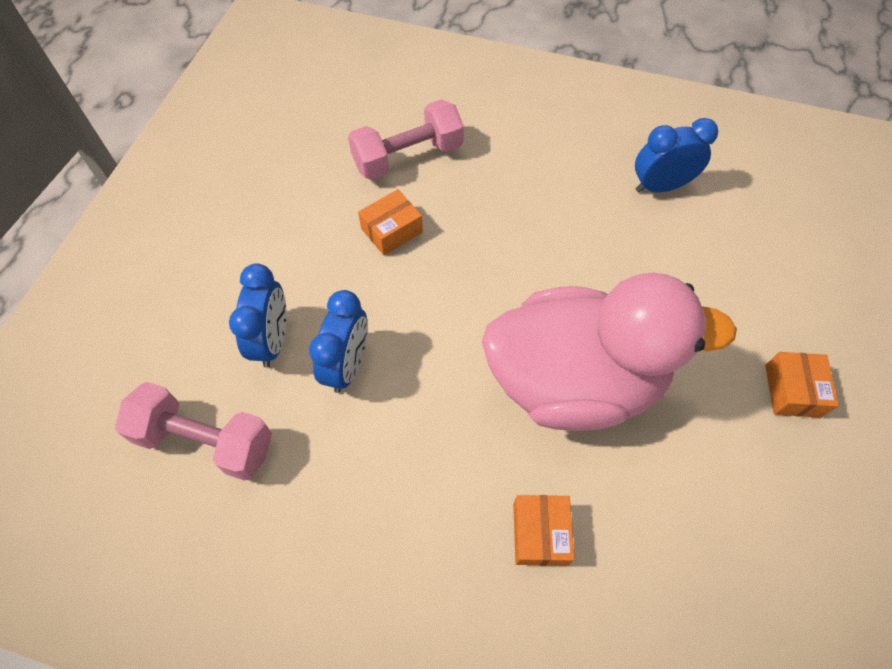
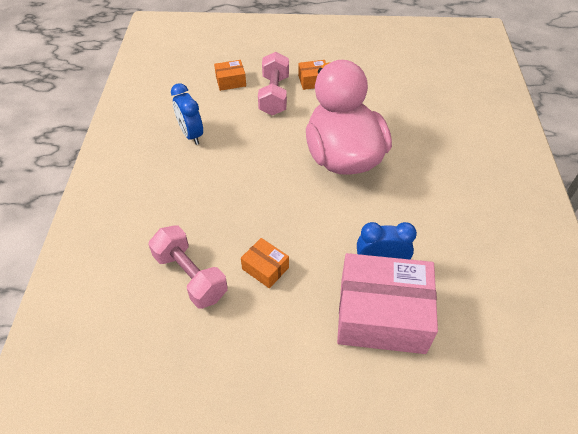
camera: 105 degrees left, 10 degrees down
pink dumbbell [115,382,272,481] -> pink dumbbell moved to [258,52,289,115]
blue clock [229,263,287,368] -> pink box [337,253,438,354]
orange box [513,495,575,566] -> orange box moved to [214,60,246,91]

